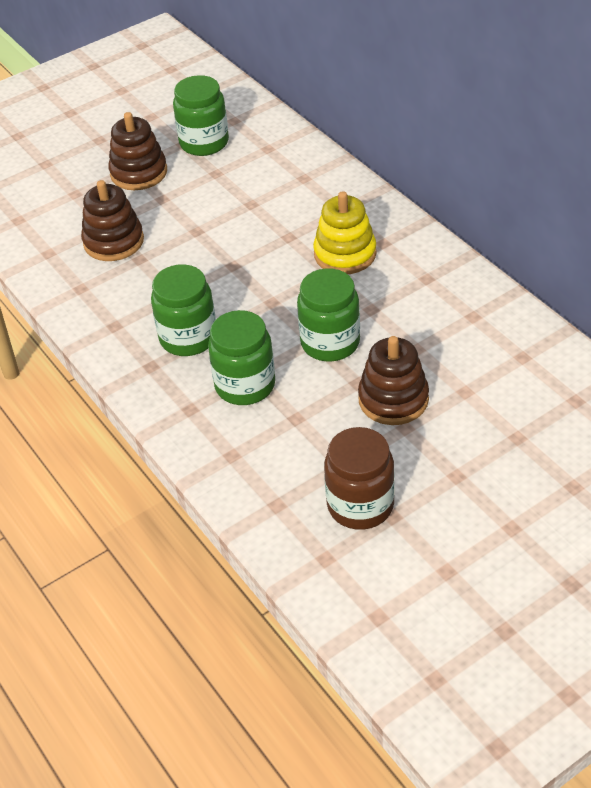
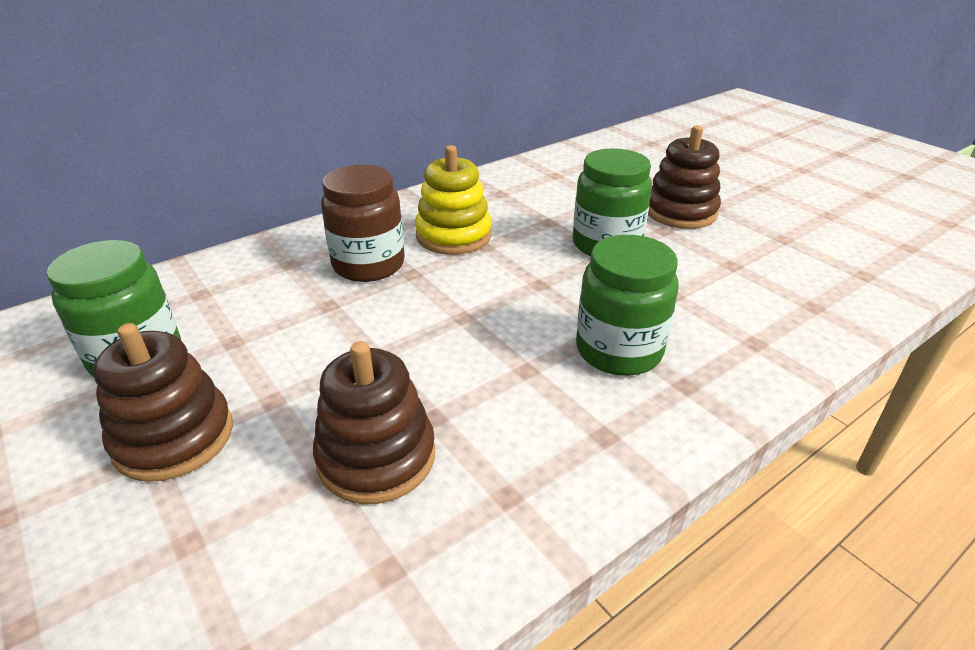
camera: 95 degrees left, 10 degrees down
green jar [208,310,275,405] -> none
brown jar [324,427,395,530] -> brown jar moved to [321,165,405,282]

